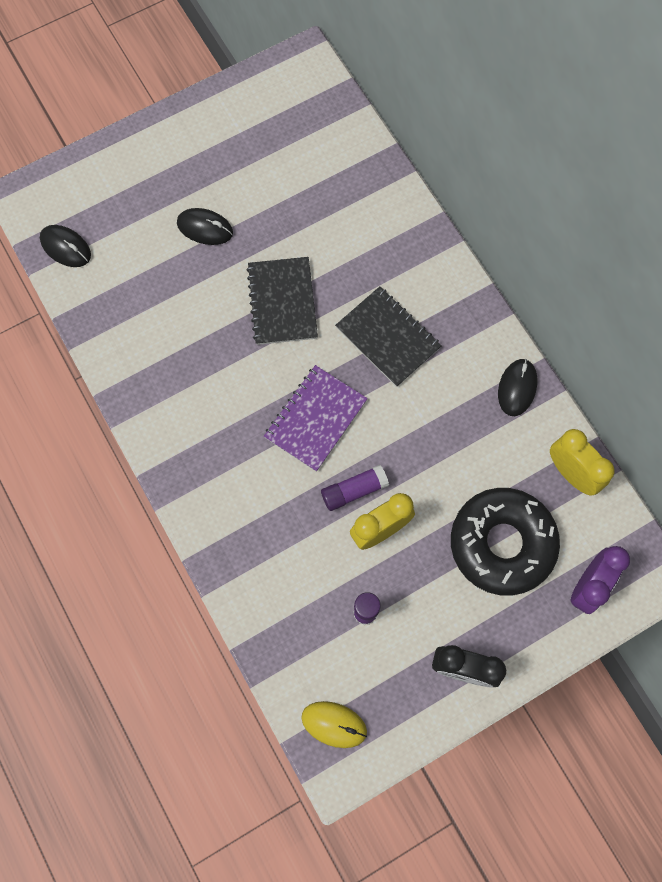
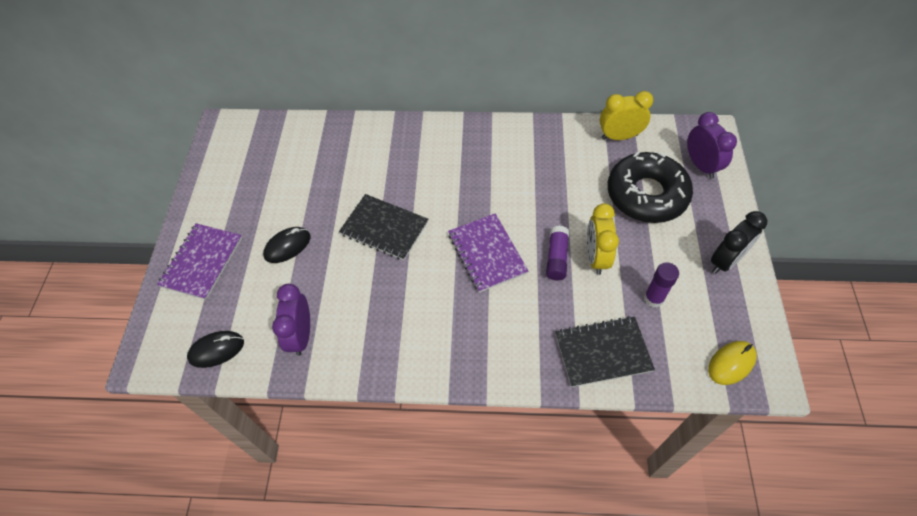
camera: 55 degrees left, 15 degrees down
black notebook [335,286,442,387] -> black notebook moved to [556,316,655,387]
black mouse [498,359,537,416] -> none
none -> purple notebook [157,223,242,300]
none -> purple clock [272,284,310,356]

